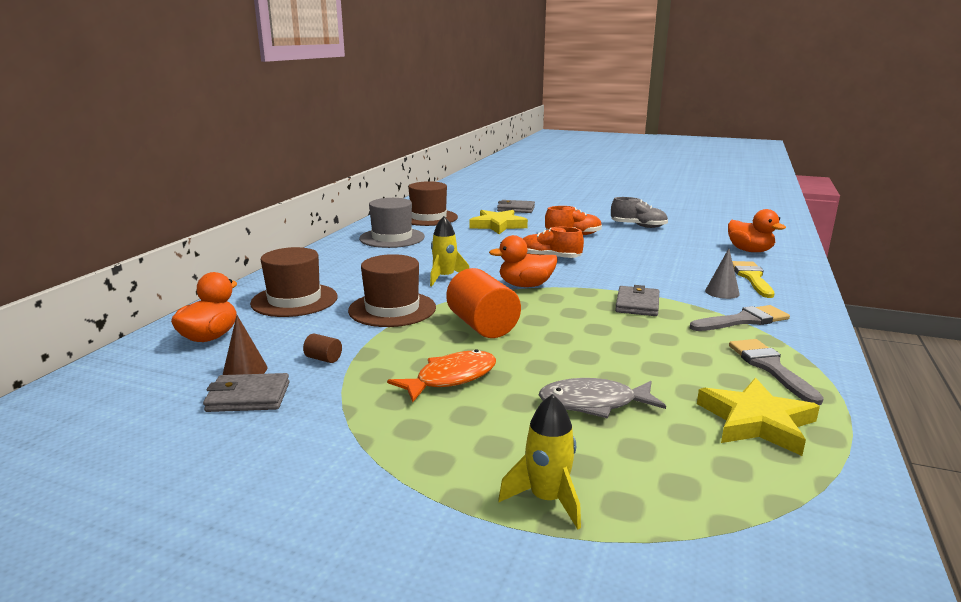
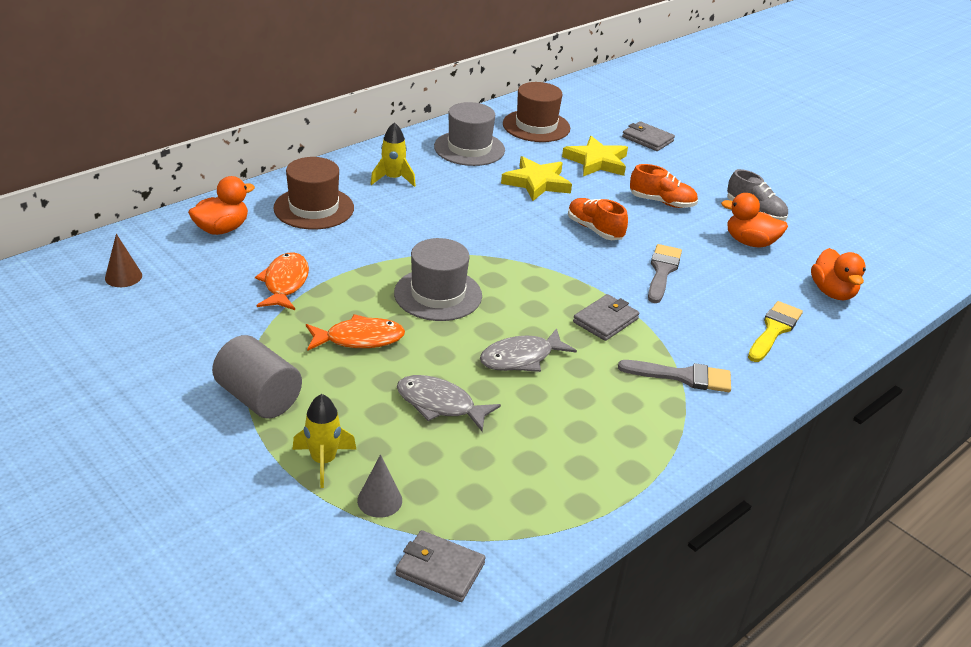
camera: 25 degrees right, 15 degrees up
grey wallet [203,373,290,412] -> grey wallet moved to [396,530,486,602]
brown cone [223,315,268,375] -> brown cone moved to [105,234,142,287]
brown cylinder [303,334,342,363] -> orange fish [255,252,309,310]
brown hat [348,254,436,327] -> none
yellow rocket [430,216,470,286] -> yellow rocket moved to [370,122,416,187]
orange cylinder [446,268,521,338] -> grey hat [394,238,482,321]
orange duck [489,235,558,287] -> orange duck moved to [721,193,788,248]
yellow star [697,378,820,456] -> yellow star moved to [501,156,572,201]
grey cone [705,248,740,299] -> grey cone moved to [357,454,402,518]
grey brush [729,339,824,405] -> grey brush moved to [648,244,682,303]
none -> grey cylinder [212,335,302,419]
none -> grey fish [480,328,577,372]

